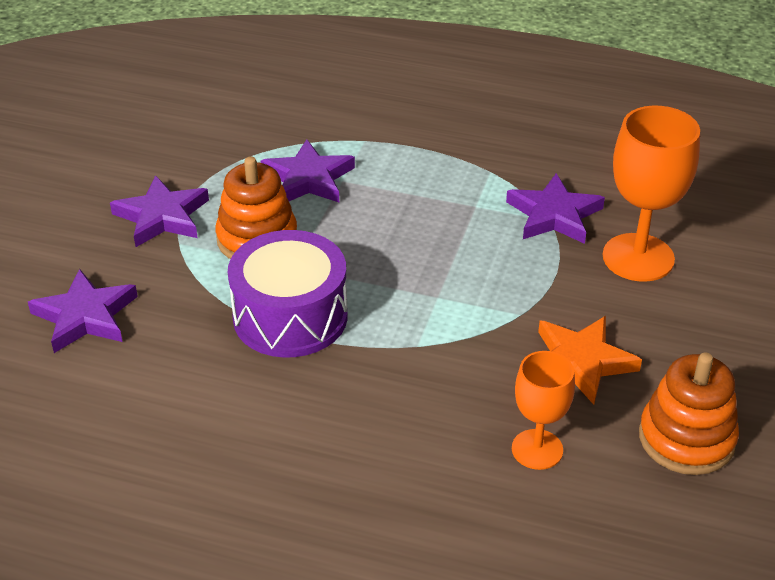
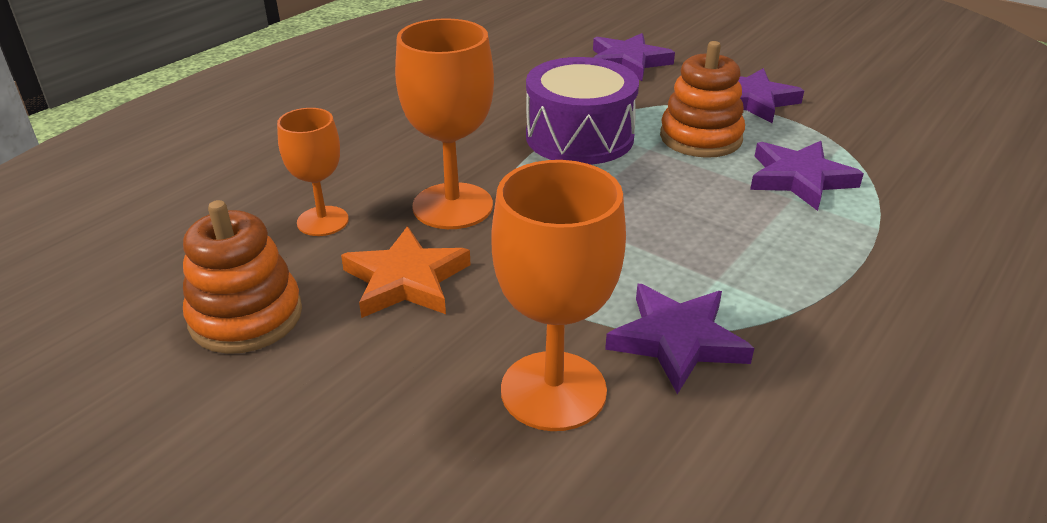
camera: 110 degrees right, 5 degrees down
none -> orange goblet [395,18,494,229]

